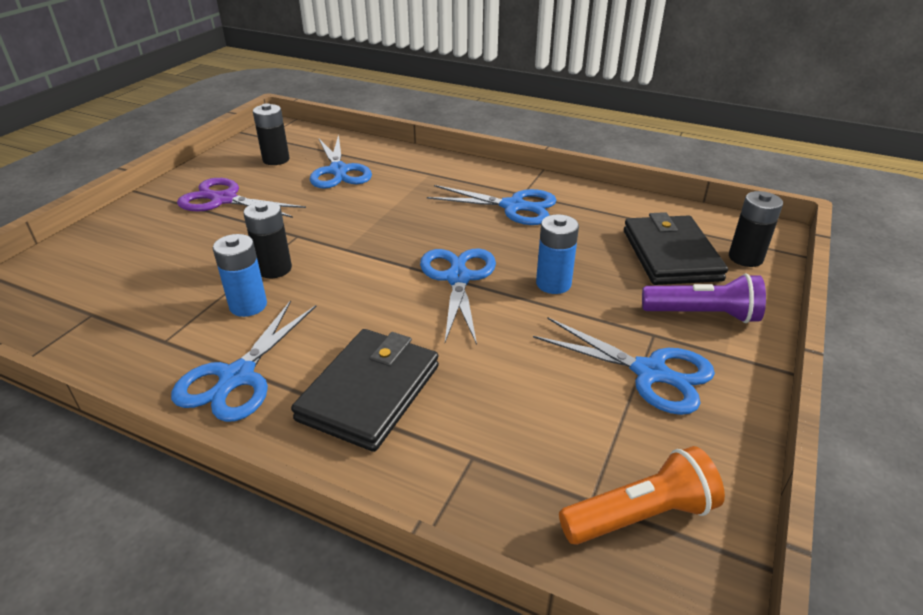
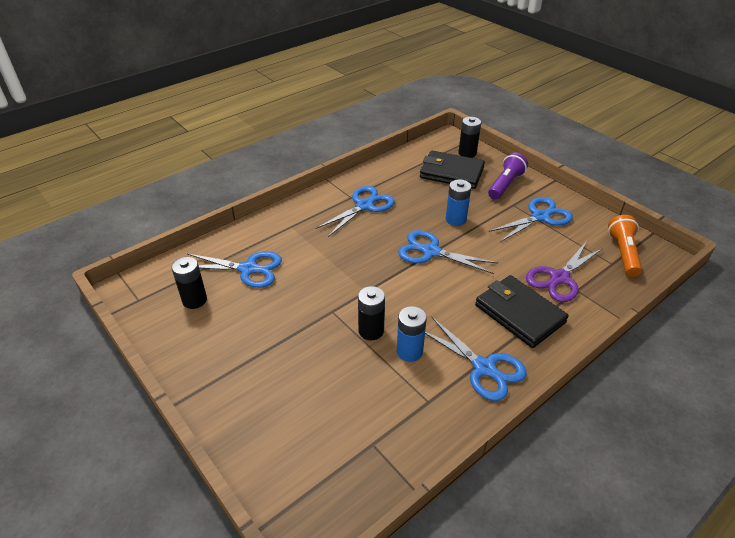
camera: 65 degrees left, 5 degrees up
purple scissors [177,178,306,218] -> purple scissors moved to [526,241,603,302]

